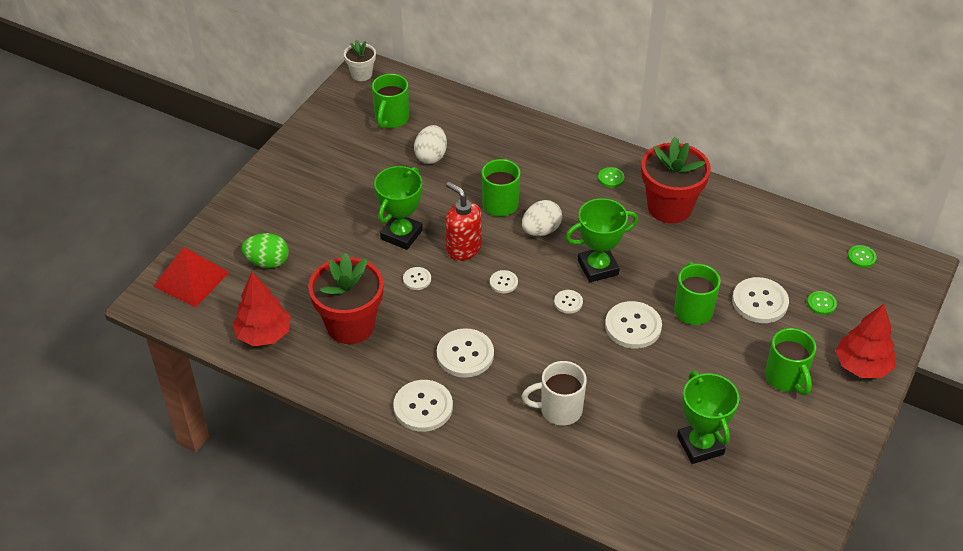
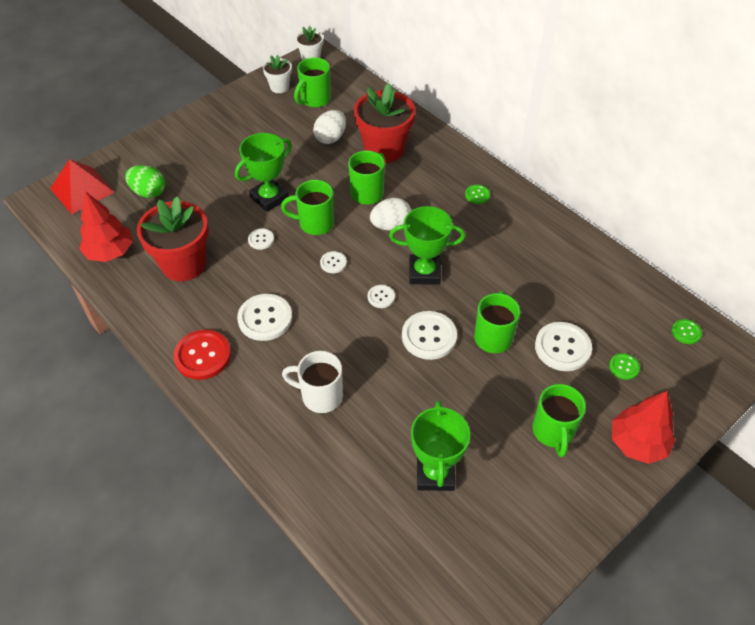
camera: 20 degrees right, 5 degrees up
white button [393,380,453,432] -> red button [173,330,231,380]
red soap dispenser [445,182,482,261] -> green mug [281,180,334,235]
red flower pot [641,137,711,223] -> red flower pot moved to [354,83,415,163]
none -> white flower pot [263,55,292,93]

